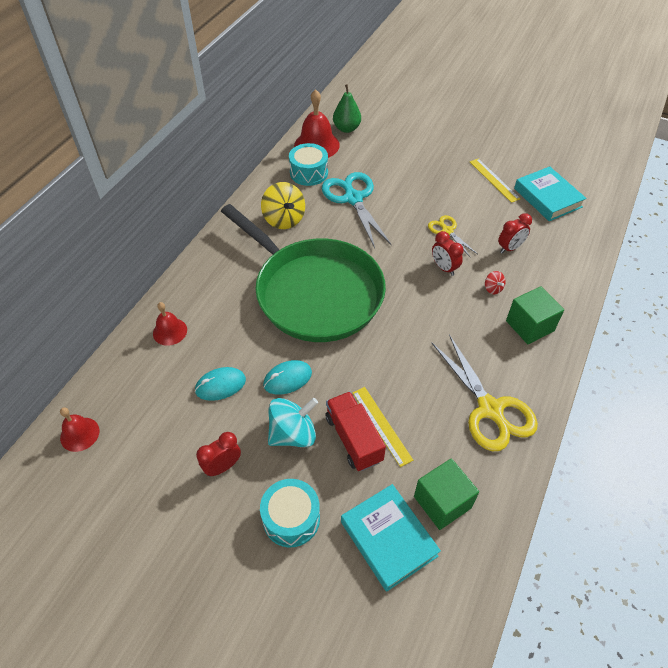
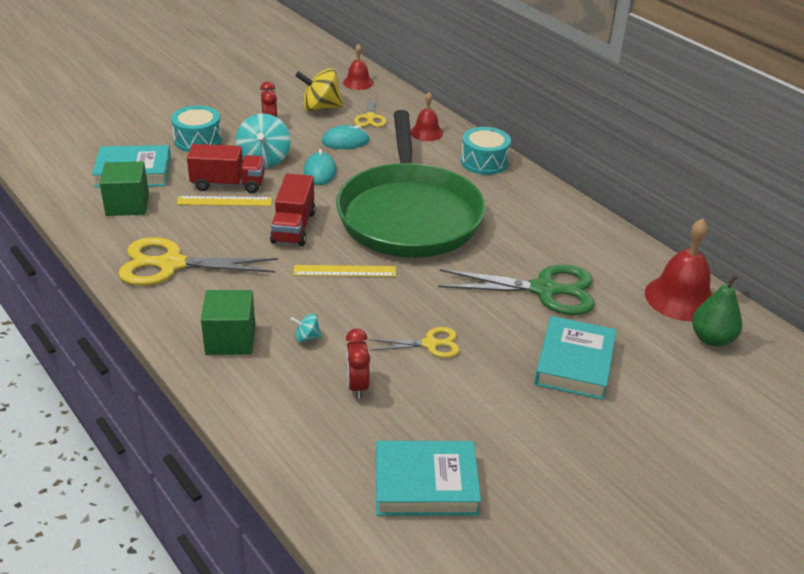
camera: 115 degrees right, 15 degrees down
turquoise mouse [195,367,246,401] -> turquoise mouse turned 75 degrees clockwise [322,125,370,149]
green pan [221,204,386,342] -> green pan turned 75 degrees counterclockwise [336,110,486,258]
yellow spinning top [261,182,305,229] -> yellow spinning top moved to [295,68,344,111]
turquoise drum [289,143,328,186] -> turquoise drum moved to [461,127,511,175]
turquoise scissors [322,172,392,248] -> green scissors [438,265,595,315]
red clock [432,231,464,276] -> none
yellow ruler [470,159,520,203] -> yellow ruler moved to [293,265,396,277]
red spinning top [485,271,506,294] -> turquoise spinning top [291,314,322,342]
none -> red truck [270,174,316,246]
none -> yellow scissors [354,96,387,127]
none -> turquoise book [534,316,616,400]

